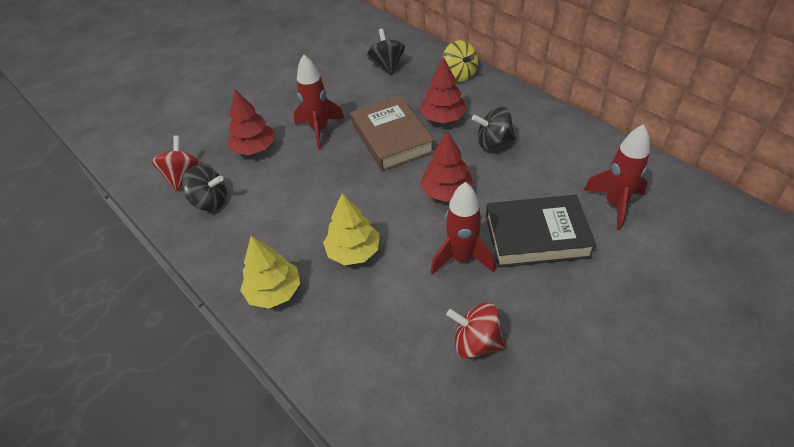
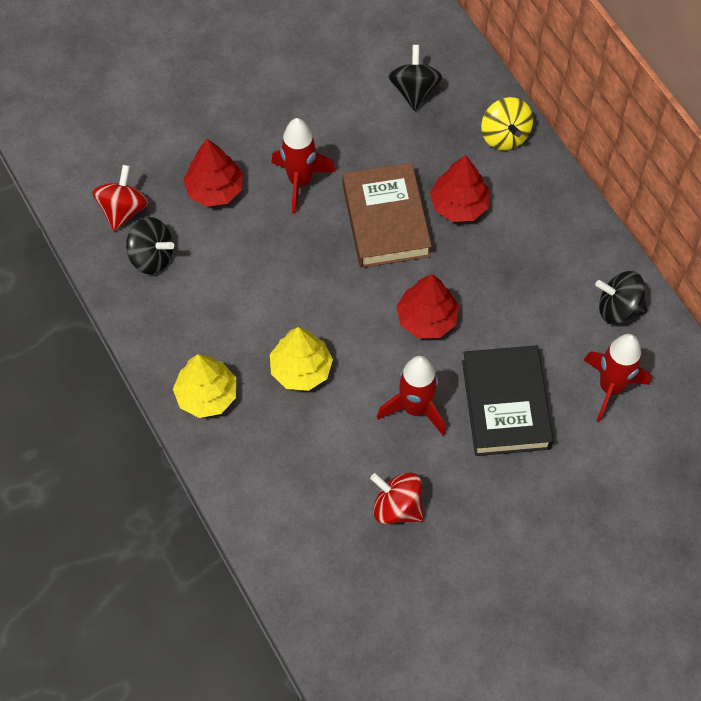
camera: 10 degrees right, 15 degrees up
black spinning top [472,107,516,150] -> black spinning top moved to [595,271,647,324]
black book [486,195,596,268] -> black book turned 75 degrees clockwise [462,345,554,456]

